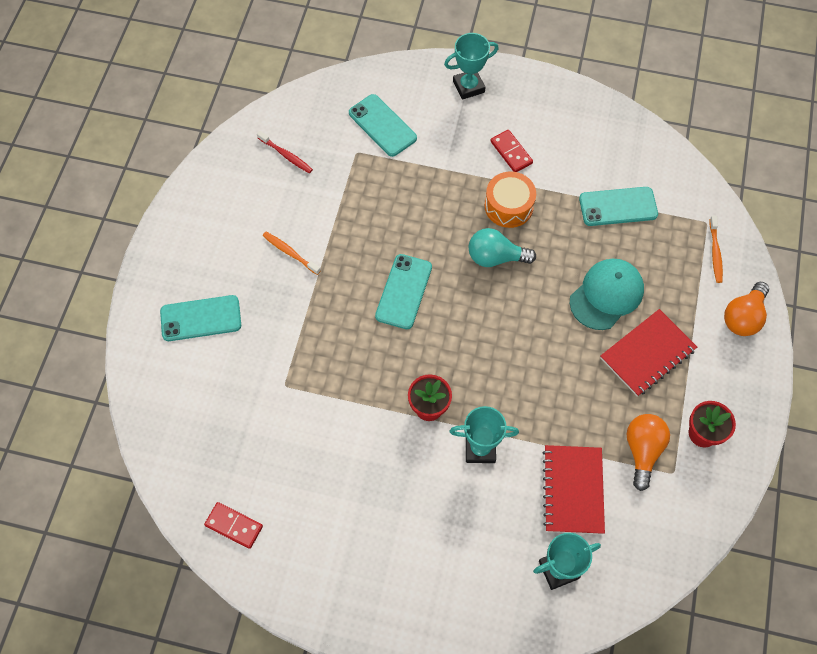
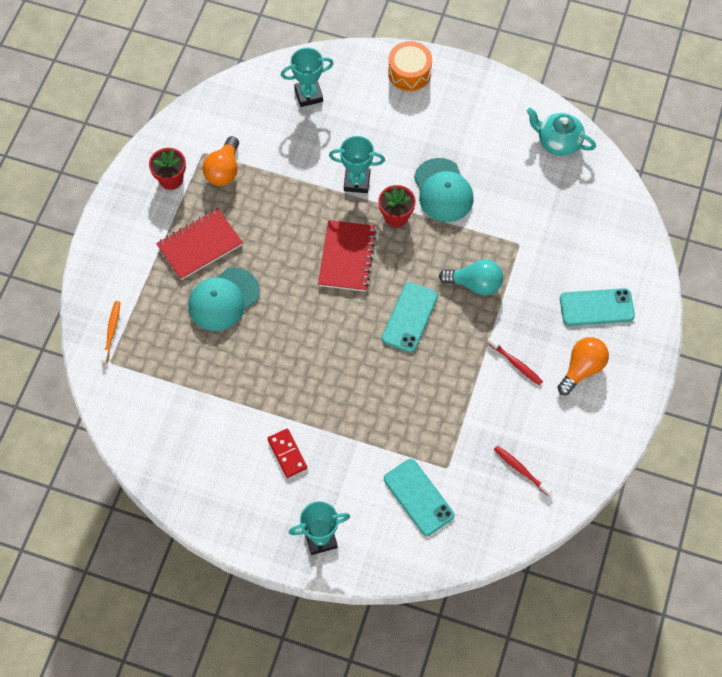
camera: 175 degrees left, 0 degrees up
red domino [204,502,263,549] -> turquoise teapot [526,108,596,156]
orange toothbrush [263,232,321,275] -> red toothbrush [487,336,543,386]
turquoise light bulb [469,228,536,267] -> turquoise light bulb moved to [439,259,503,295]
orange drum [485,172,536,228] -> orange drum moved to [388,41,432,91]
red notebook [543,445,605,534] -> red notebook moved to [318,220,376,292]
turquoise phone [579,187,658,226] -> none
orange light bulb [724,282,769,336] -> orange light bulb moved to [557,337,609,395]
none -> turquoise cap [414,158,474,222]

